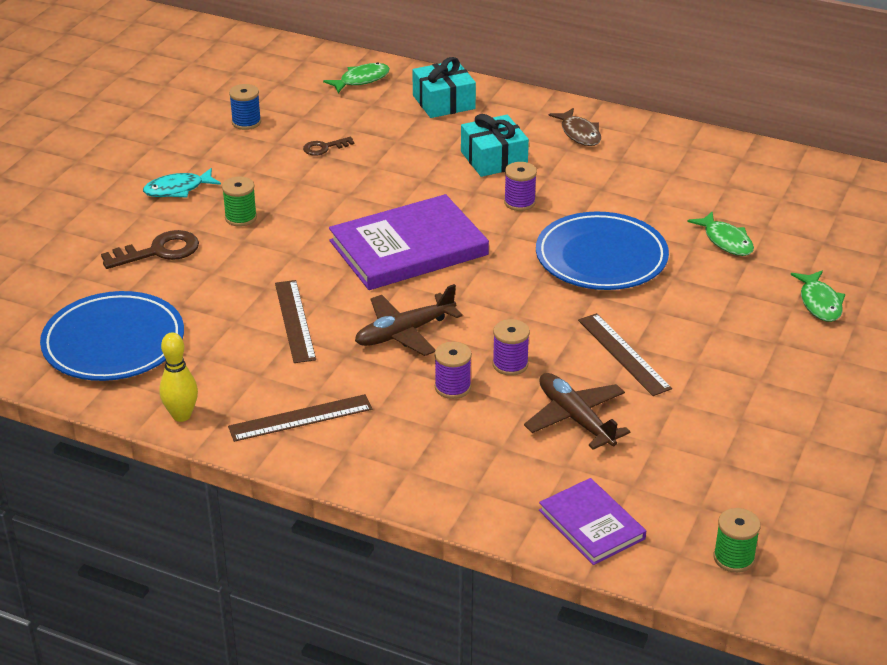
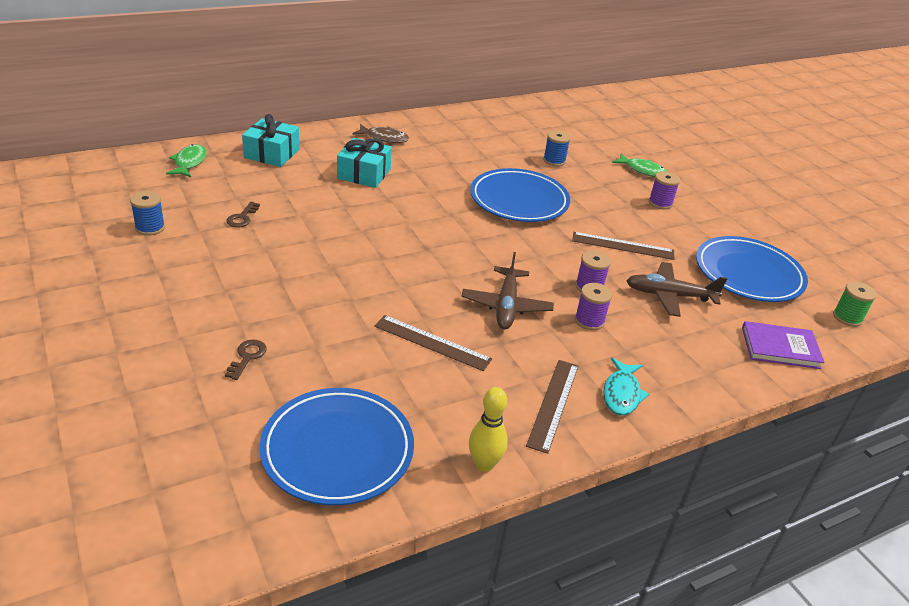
camera: 55 degrees left, 0 degrees up
brown key [101,230,199,269] -> brown key [225,339,267,380], size x0.58
turquoise fish [143,168,221,198] -> turquoise fish moved to [603,358,649,416]
green spool [222,176,257,227] -> none
purple book [329,194,489,290] -> none
purple spool [504,162,537,211] -> purple spool moved to [649,171,680,210]
green fish [687,211,754,256] -> blue spool [543,130,571,166]
none -> blue plate [696,236,808,302]

